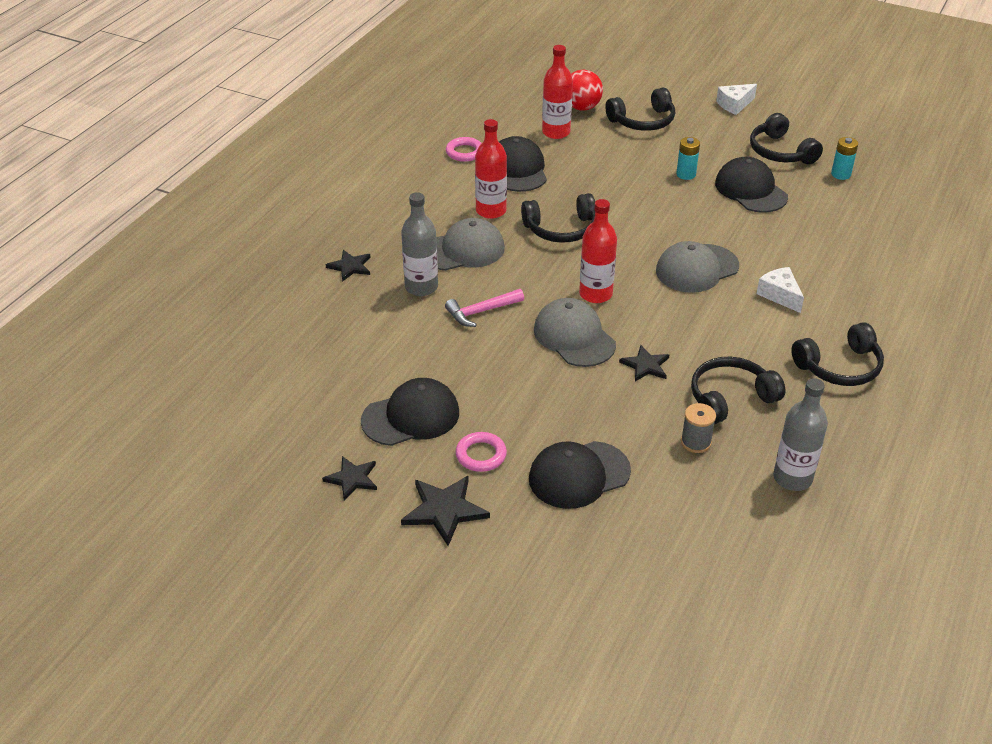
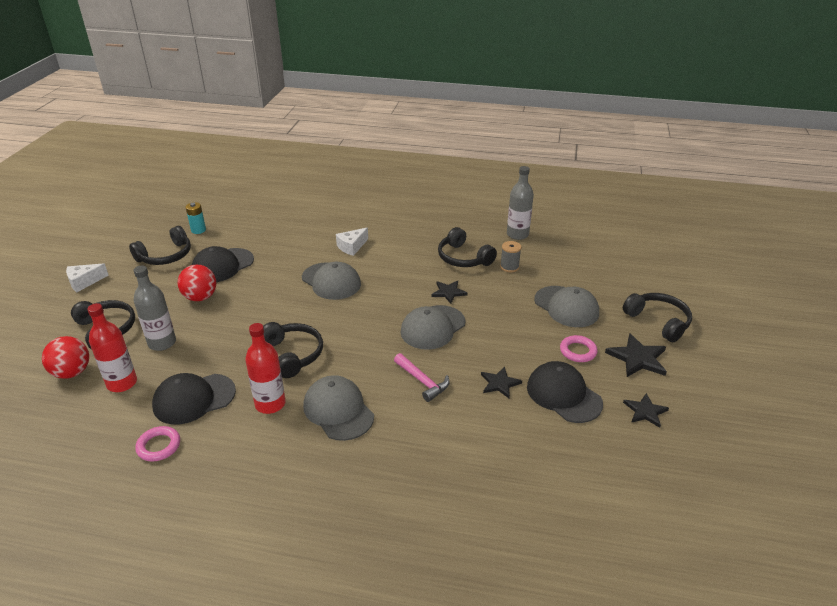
camera: 105 degrees left, 5 degrees down
black star [326,250,370,282] -> black star moved to [481,367,522,398]
grey bottle [401,192,438,296] -> grey bottle moved to [134,266,176,351]
black cap [529,441,631,509] -> grey cap [534,286,599,327]
red bottle [579,199,617,303] -> none
turquoise battery [676,137,700,180] -> red ball [178,265,216,301]
white cheese [716,84,757,115] -> white cheese turned 105 degrees clockwise [66,263,109,292]
black headphones [791,322,884,386] -> black headphones moved to [623,293,692,342]

